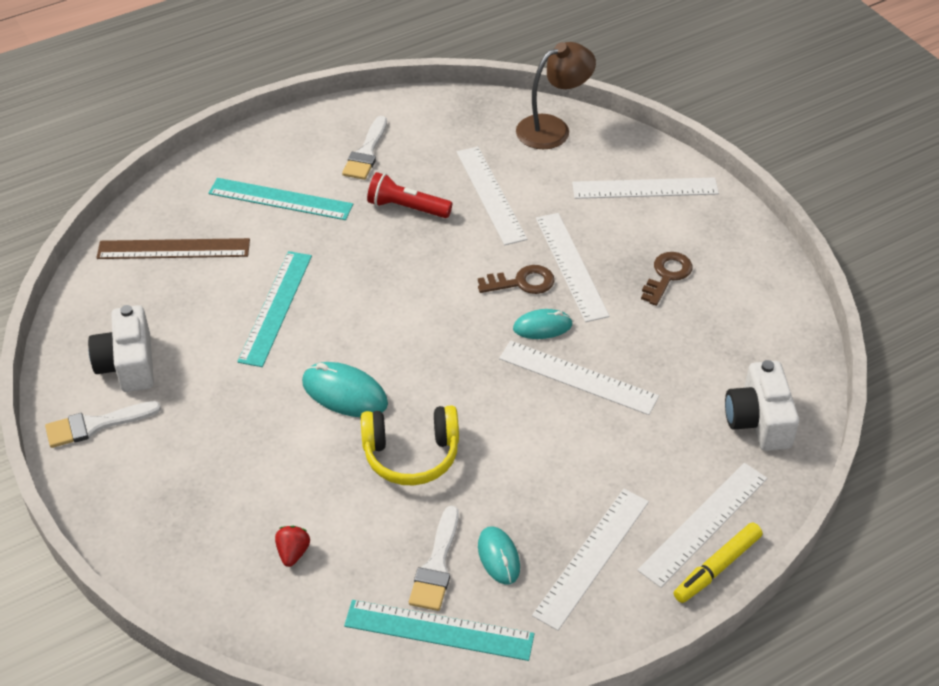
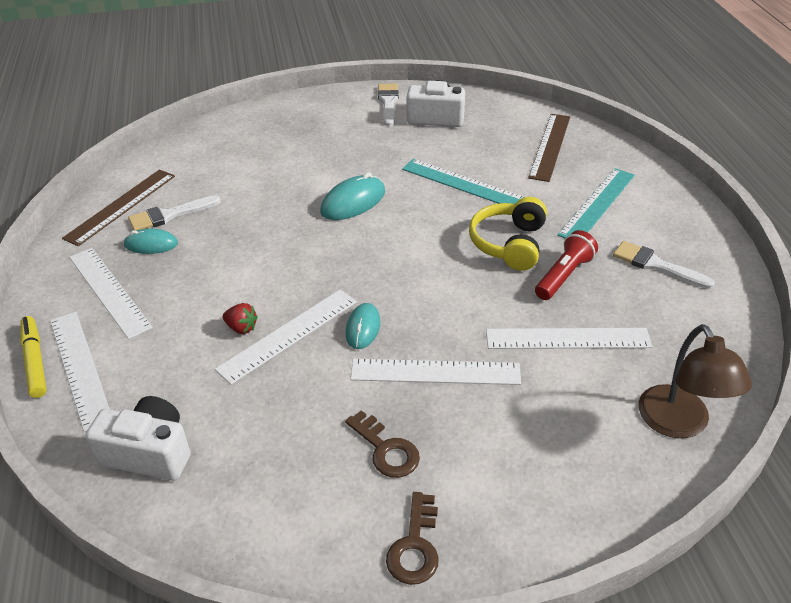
camera: 110 degrees right, 5 degrees down
red strawberry [275,526,310,567] -> red strawberry moved to [223,303,258,334]
turquoise ruler [344,600,535,661] -> brown ruler [62,170,175,246]
yellow headphones [361,405,459,485] -> yellow headphones moved to [469,197,547,271]
white brush [409,506,459,611] -> white brush turned 60 degrees counterclockwise [128,195,221,231]
brown key [478,265,555,294] -> brown key moved to [386,492,439,585]
white ruler [572,177,719,199] -> none

